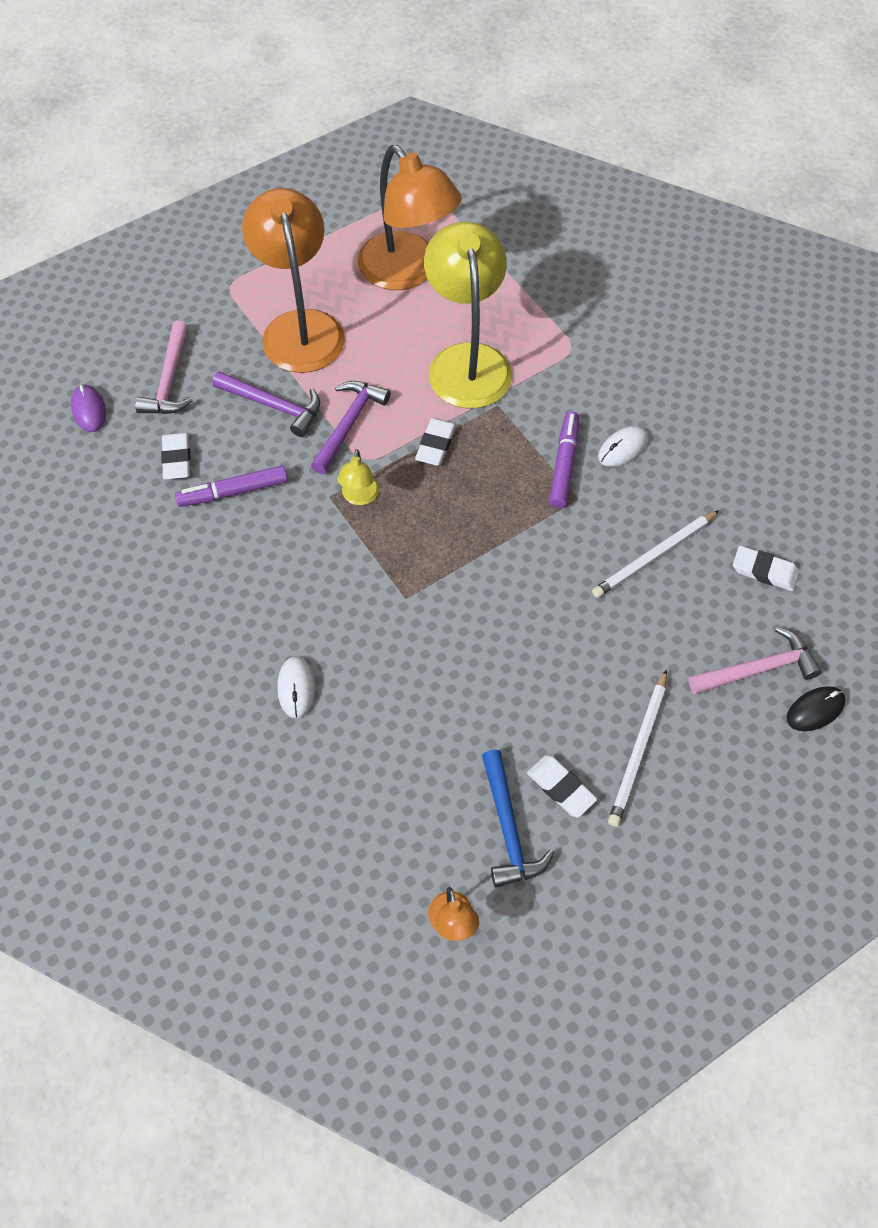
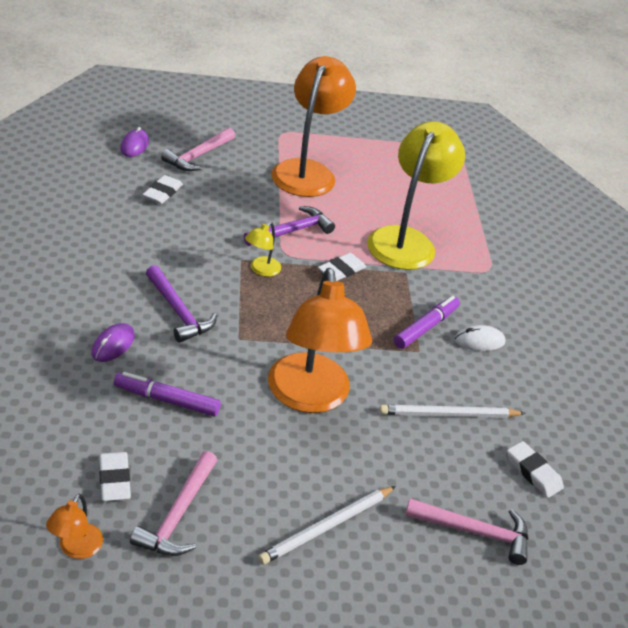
camera: 25 degrees right, 20 degrees down
purple marker [175,465,288,507] -> purple marker moved to [114,372,221,416]
purple hammer [212,371,320,437] -> purple hammer moved to [146,265,217,343]
white mouse [277,656,315,718] -> purple mouse [91,323,135,362]
orange lamp [358,145,462,290] -> orange lamp moved to [268,268,372,413]
blue hammer [482,750,554,887] -> pink hammer [130,451,217,556]
white eraser [527,755,597,818] -> white eraser moved to [99,452,131,501]
black mouse [787,686,846,731] -> none

